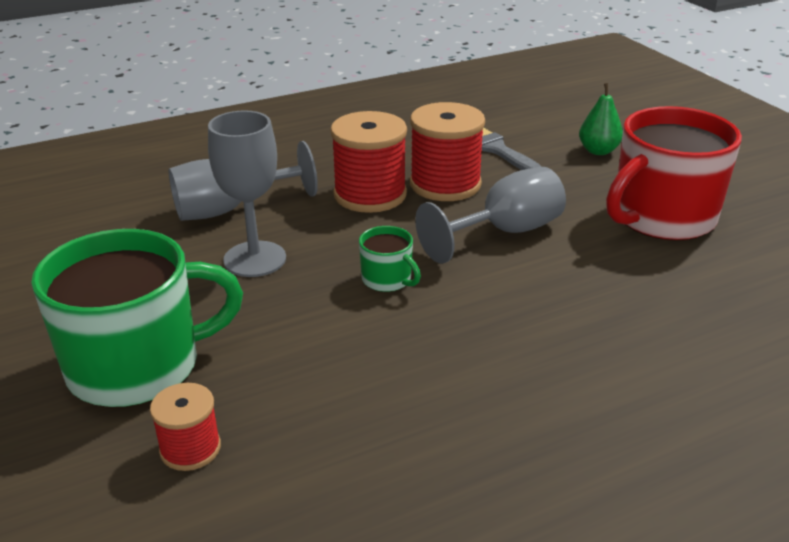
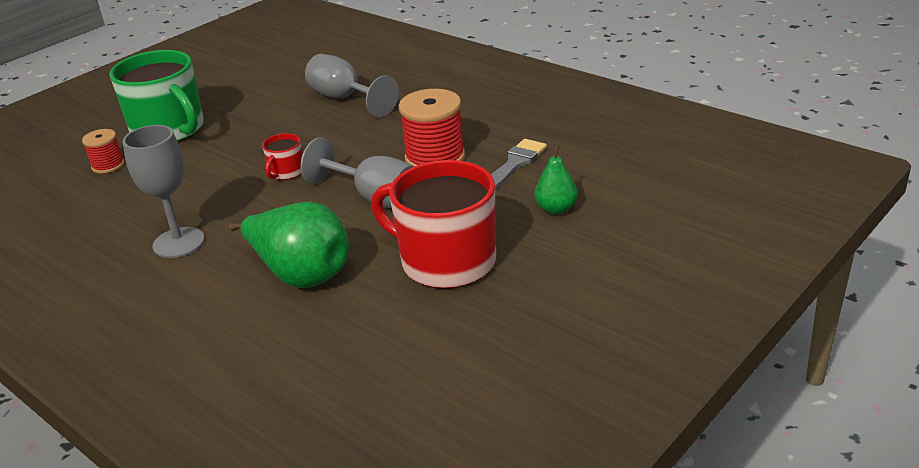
camera: 70 degrees right, 0 degrees up
grey goblet [208,110,286,277] -> grey goblet moved to [123,125,205,258]
red spool [330,111,407,213] -> none
green mug [359,226,421,292] -> red mug [262,133,303,180]
none -> green pear [229,202,349,288]

